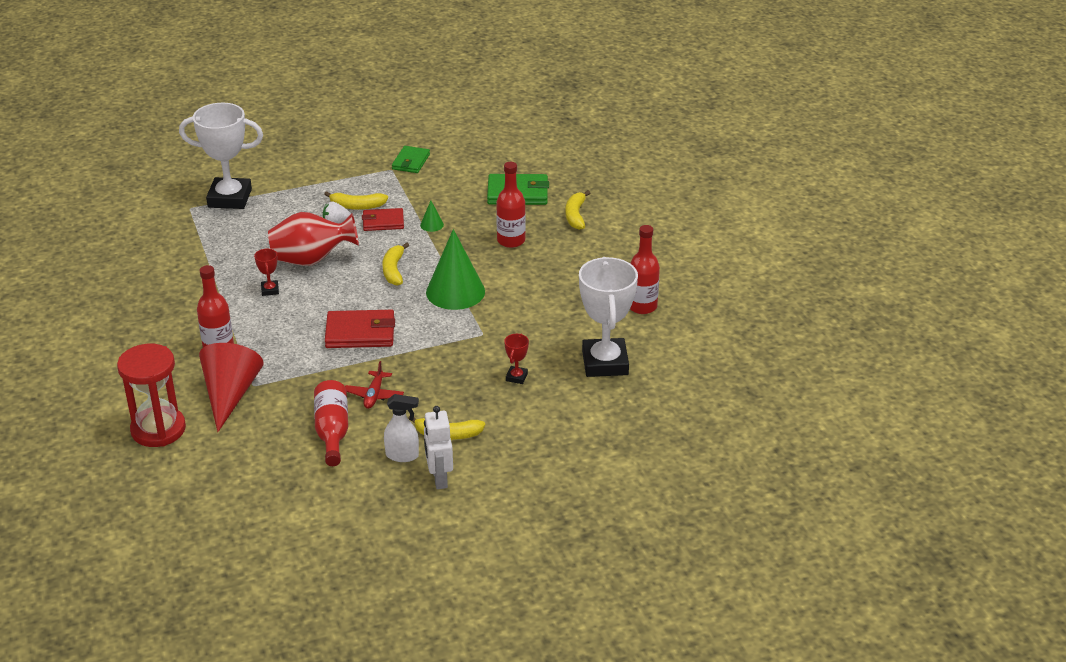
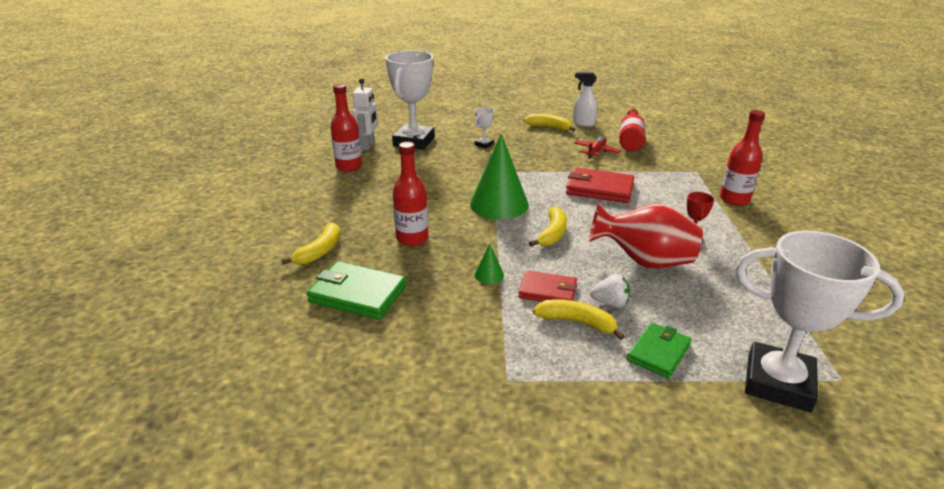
camera: 160 degrees left, 5 degrees down
red hourglass [117,344,186,447] -> none
red cone [199,343,264,432] -> none
green wallet [392,146,430,173] -> green wallet moved to [627,322,691,378]
white robot [424,406,453,489] -> white robot moved to [352,78,378,150]
red trophy [504,333,529,384] -> white trophy [475,107,494,149]

